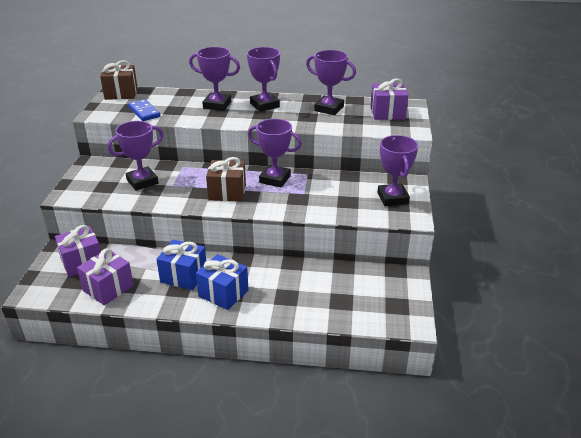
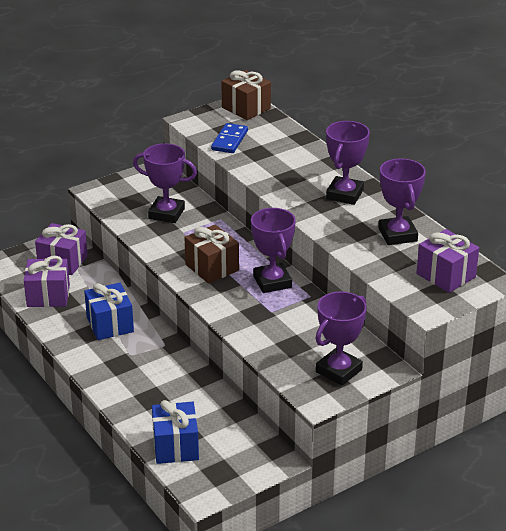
camera: 50 degrees right, 0 degrees up
purple trophy [189,47,240,111] -> none
blue gift [196,254,248,310] -> blue gift moved to [152,400,199,464]

